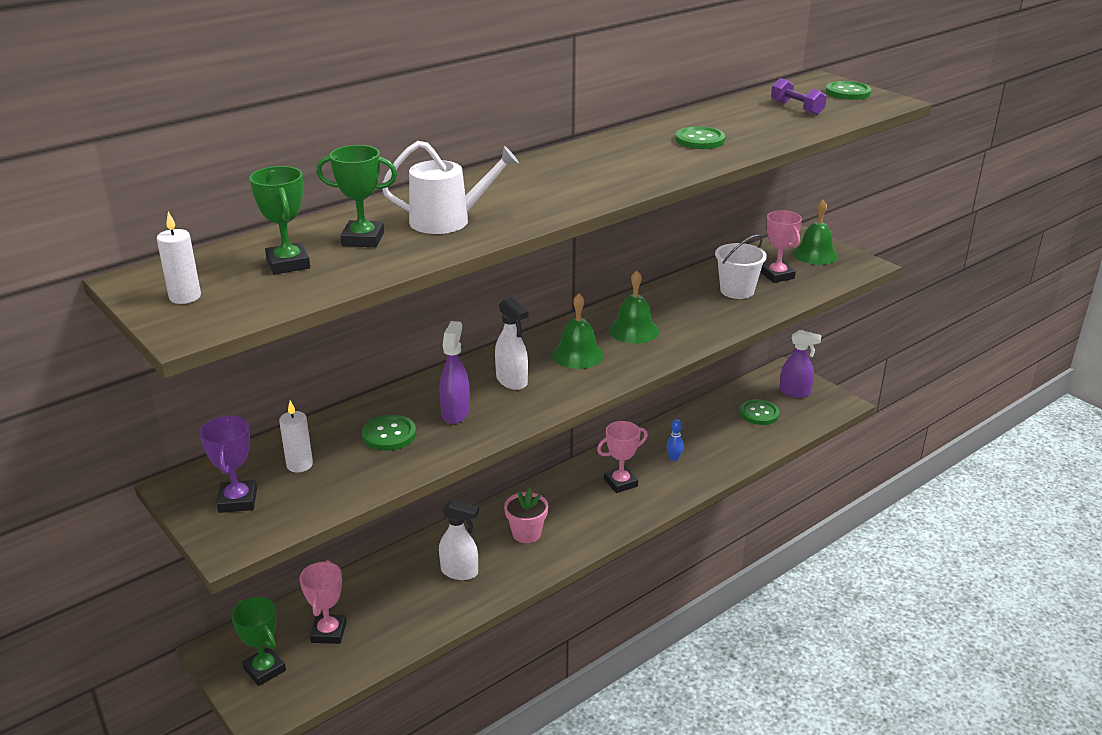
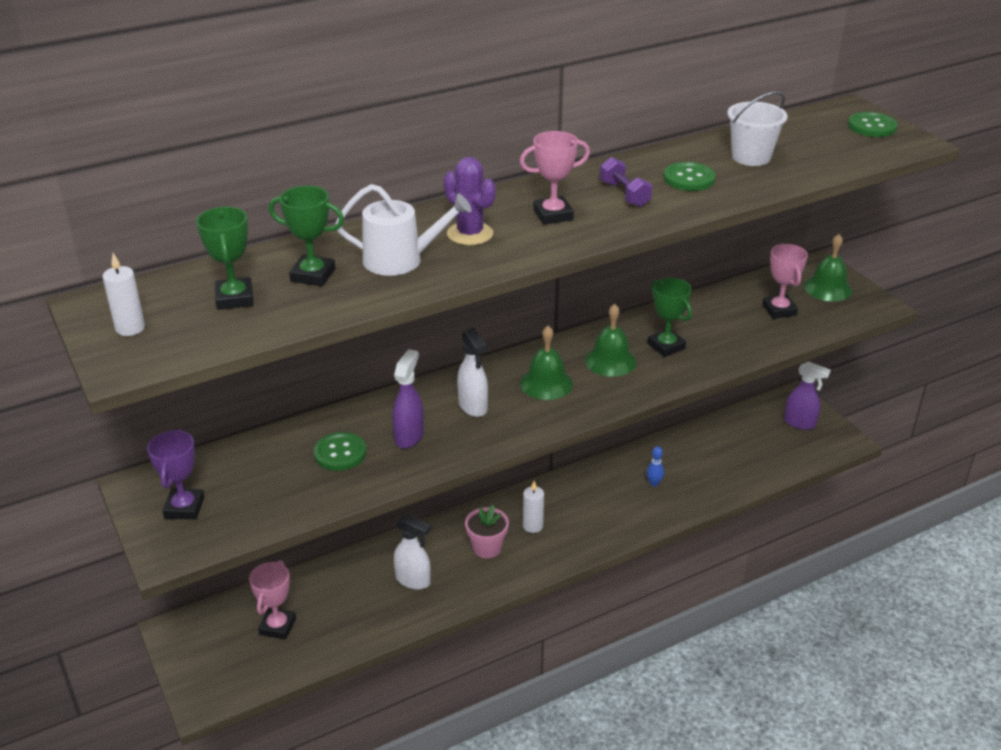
camera: 10 degrees right, 5 degrees up
green trophy [231,597,286,686] -> green trophy moved to [647,278,692,357]
white candle [279,401,313,473] -> white candle moved to [523,481,544,533]
pink trophy [597,421,648,493] -> pink trophy moved to [520,131,590,224]
white bucket [715,235,767,299] -> white bucket moved to [727,91,787,166]
green button [740,399,780,425] -> none
purple dumbbell [771,78,827,115] -> purple dumbbell moved to [600,157,652,207]
none -> purple cactus [444,157,496,245]

